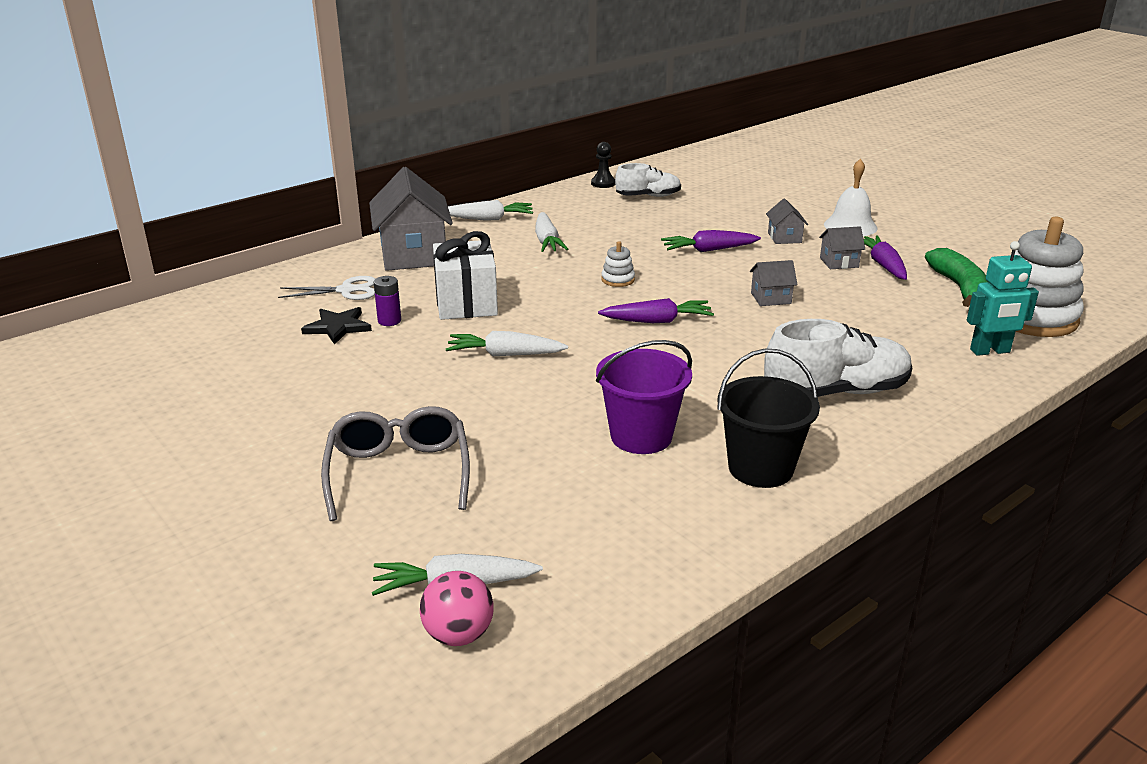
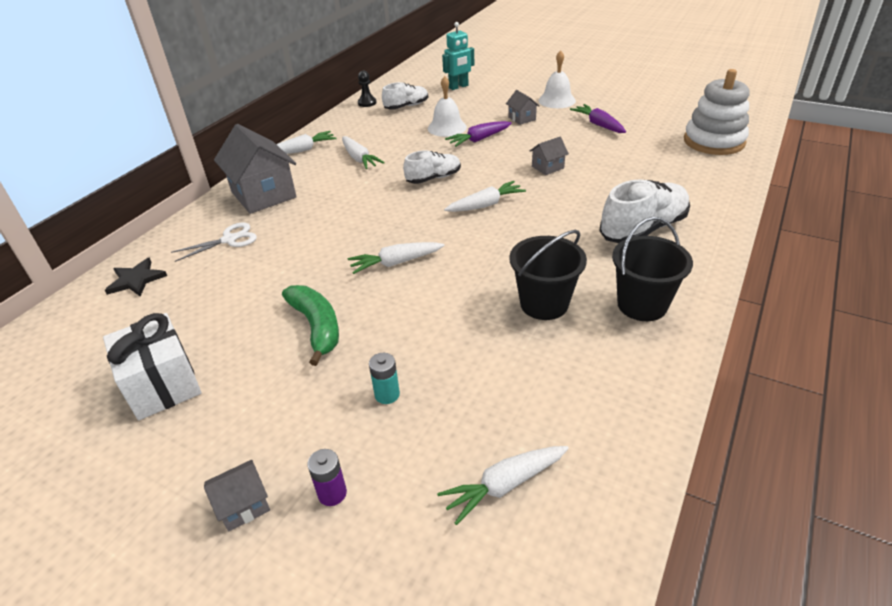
camera: 20 degrees left, 10 degrees up
black star [301,307,372,345] -> black star moved to [105,258,167,296]
grey glasses [321,406,470,521] -> turquoise battery [369,353,400,404]
purple battery [373,276,401,326] -> purple battery moved to [307,449,347,506]
pink ball [420,571,494,646] -> none
white gift [433,231,498,320] -> white gift moved to [103,313,201,420]
purple bucket [596,340,692,454] -> black bucket [509,230,587,320]
purple carrot [598,298,714,323] -> white carrot [444,181,526,212]
white stacking toy [601,241,635,287] -> white shoe [403,150,461,184]
grey house [819,226,865,269] -> grey house moved to [204,460,270,532]
green banana [925,248,988,307] -> green banana moved to [282,285,339,366]
turquoise robot [967,241,1039,356] -> turquoise robot moved to [442,22,474,90]
none -> white bell [428,76,467,137]

